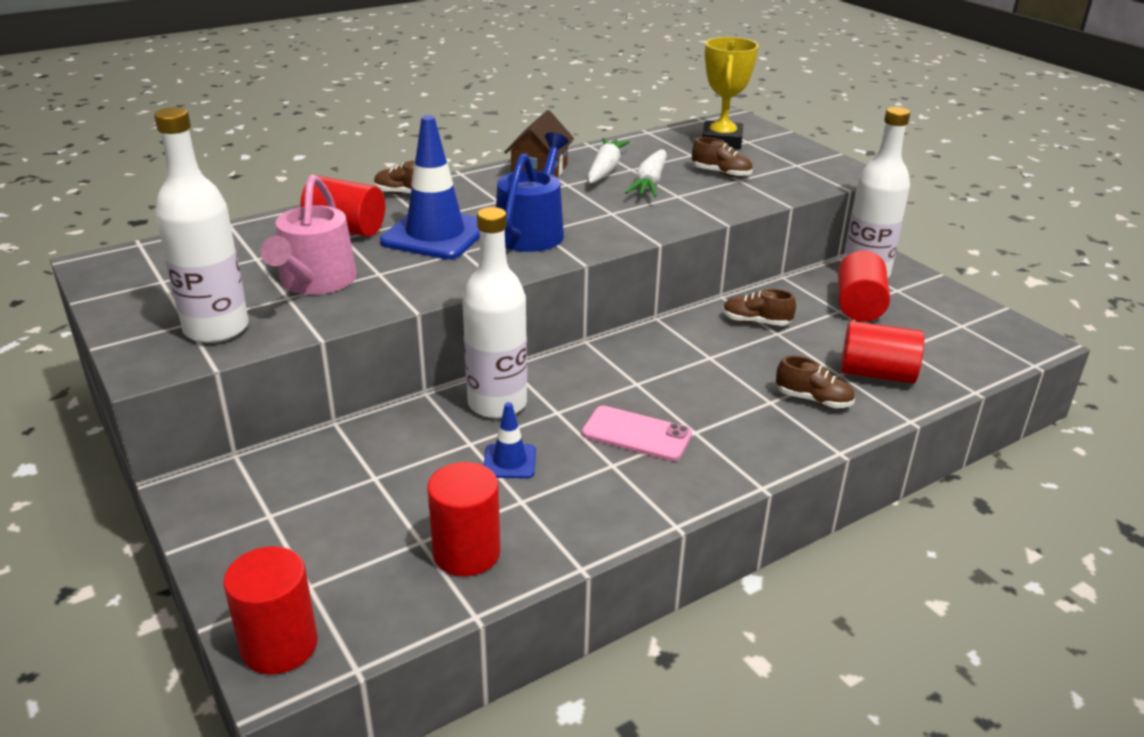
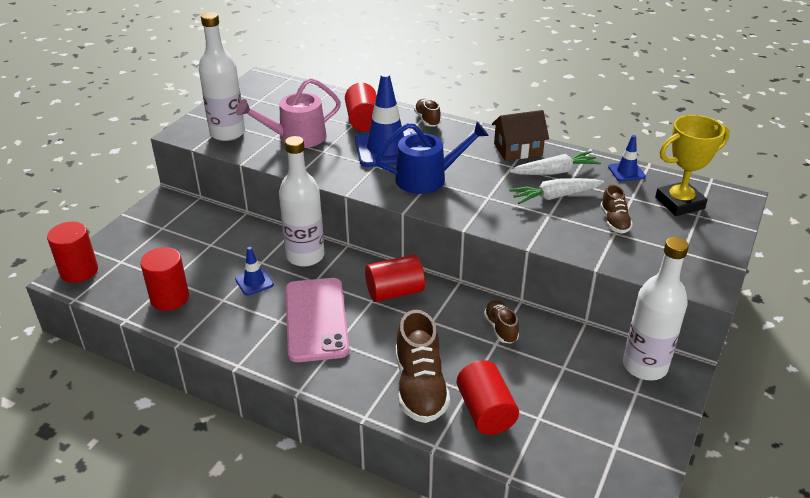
camera: 60 degrees right, 5 degrees up
pink phone [582,406,692,461] -> pink phone [285,278,349,362], size x1.61
brown shoe [776,356,855,408] -> brown shoe [396,310,450,423], size x1.83
red cylinder [838,251,890,322] -> red cylinder moved to [365,254,425,302]
none -> blue traffic cone [608,135,646,182]

